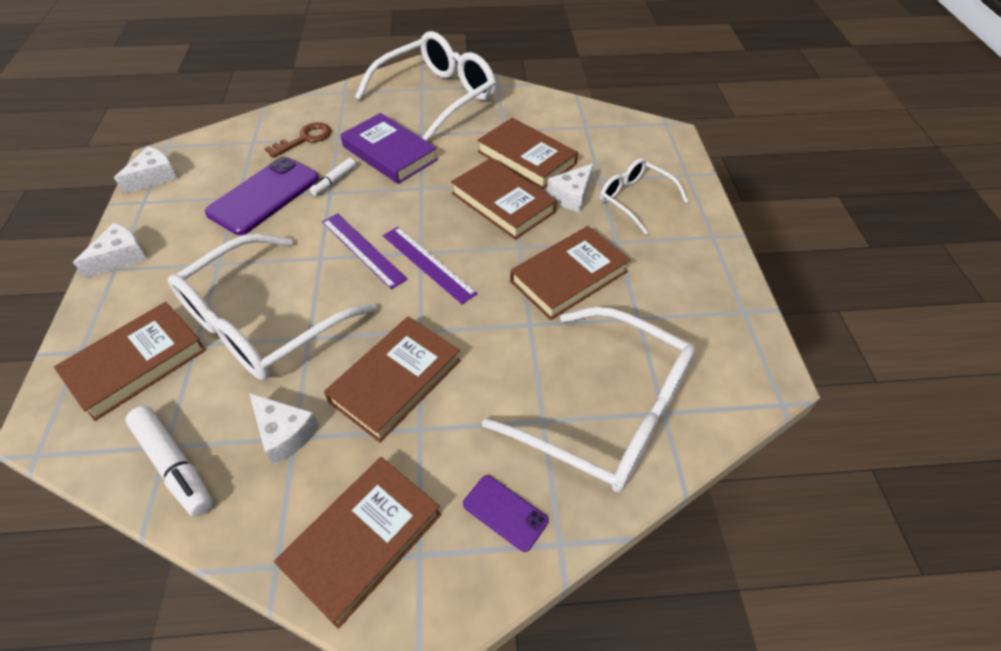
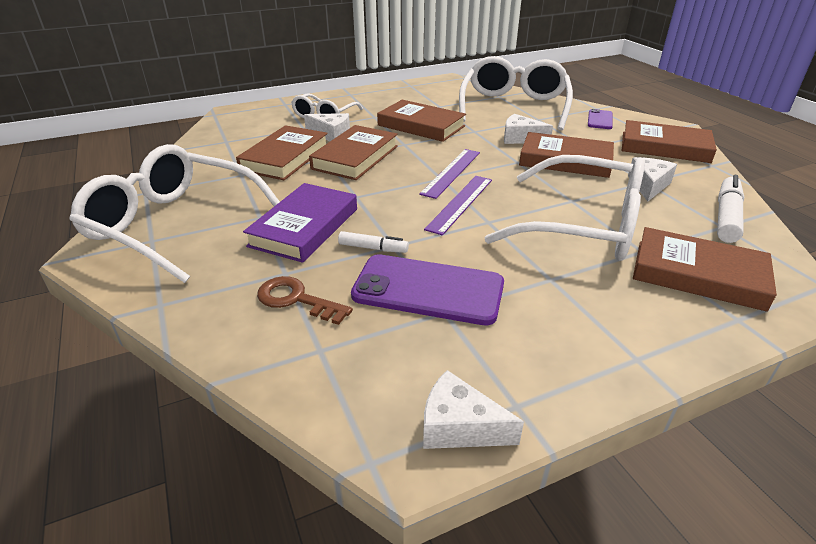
camera: 110 degrees left, 15 degrees down
white cheese [73,223,148,278] -> white cheese moved to [504,114,553,144]

